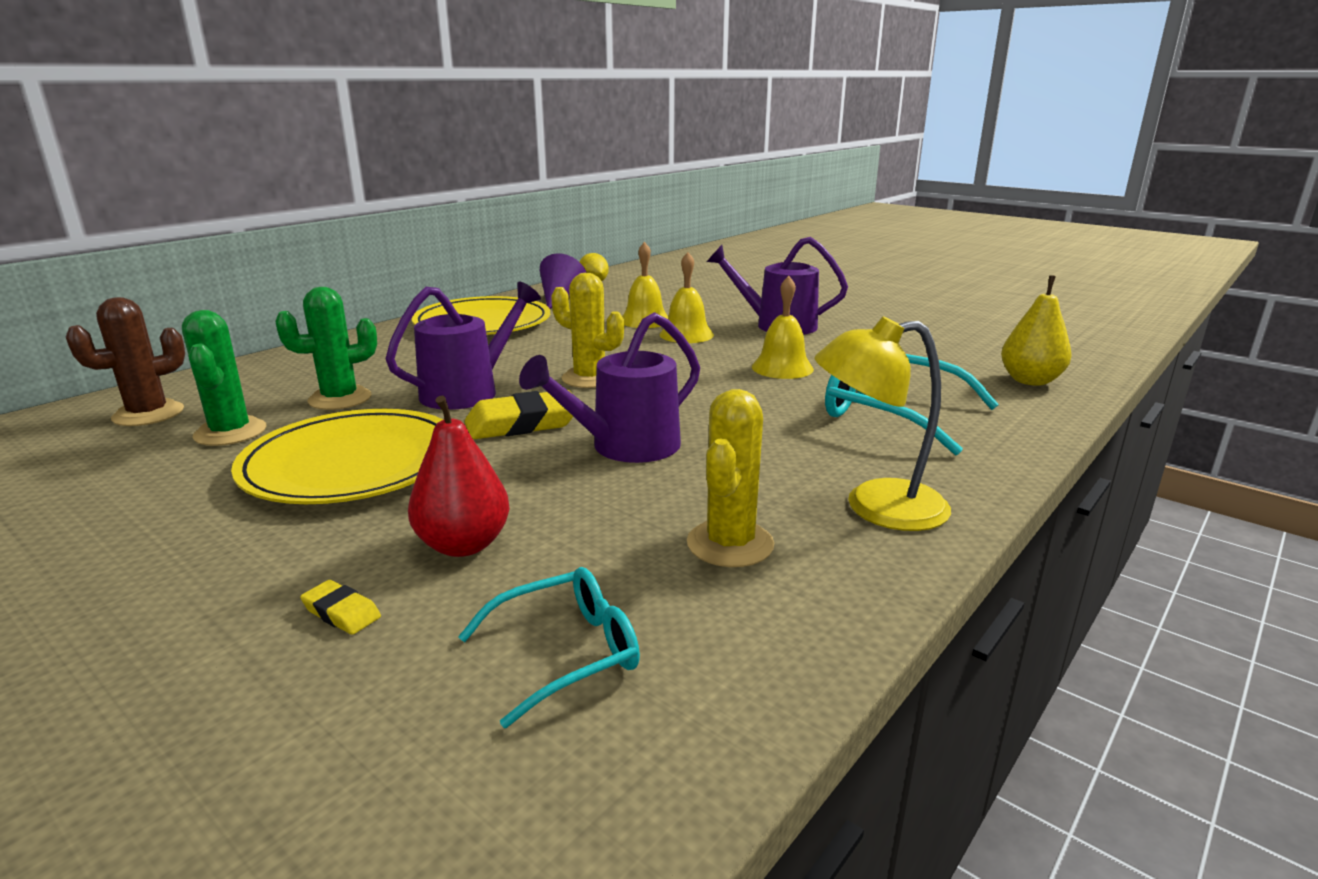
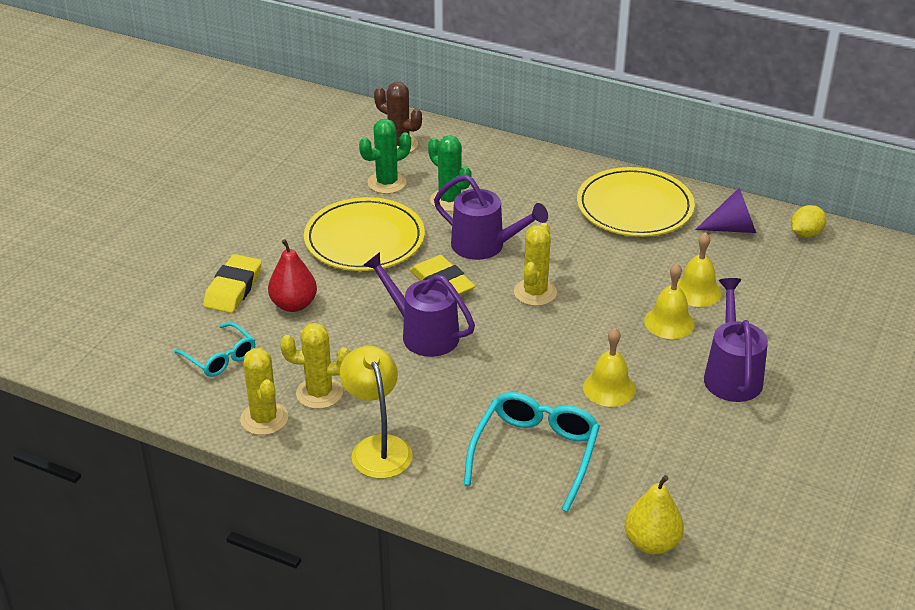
camera: 75 degrees right, 15 degrees up
yellow eraser [300,580,381,635] -> yellow eraser [203,254,262,313], size x2.13
none -> yellow cactus [240,348,288,435]

